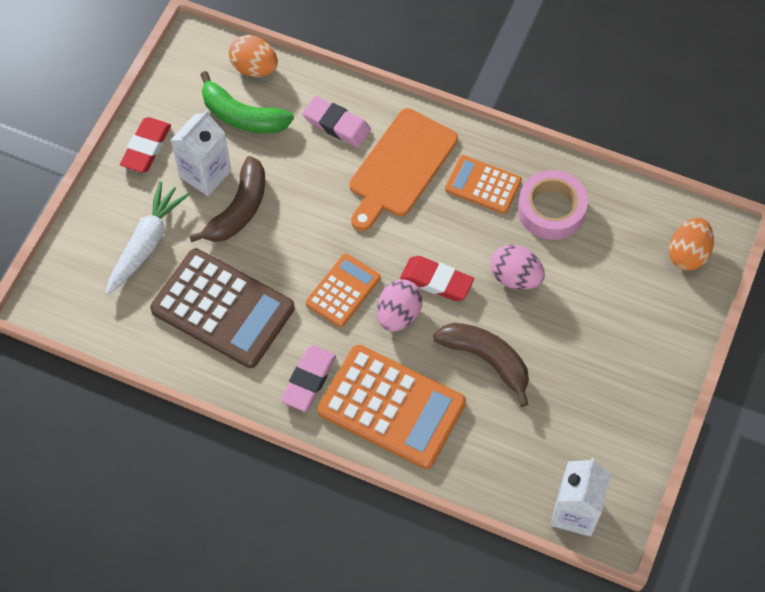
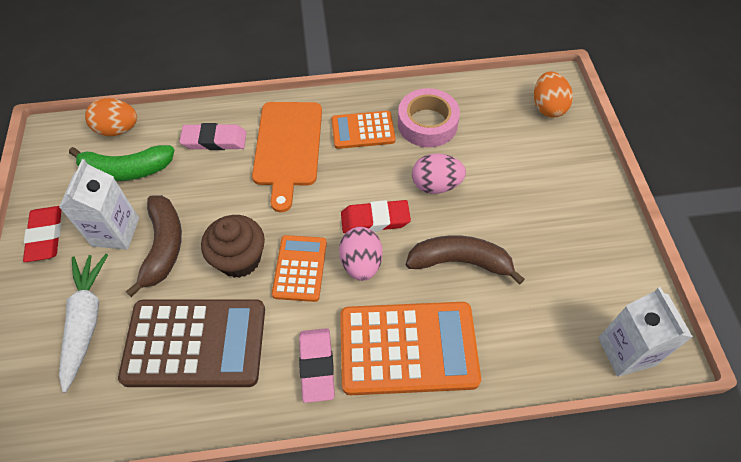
camera: 30 degrees left, 5 degrees down
none -> brown cupcake [201,215,265,278]

